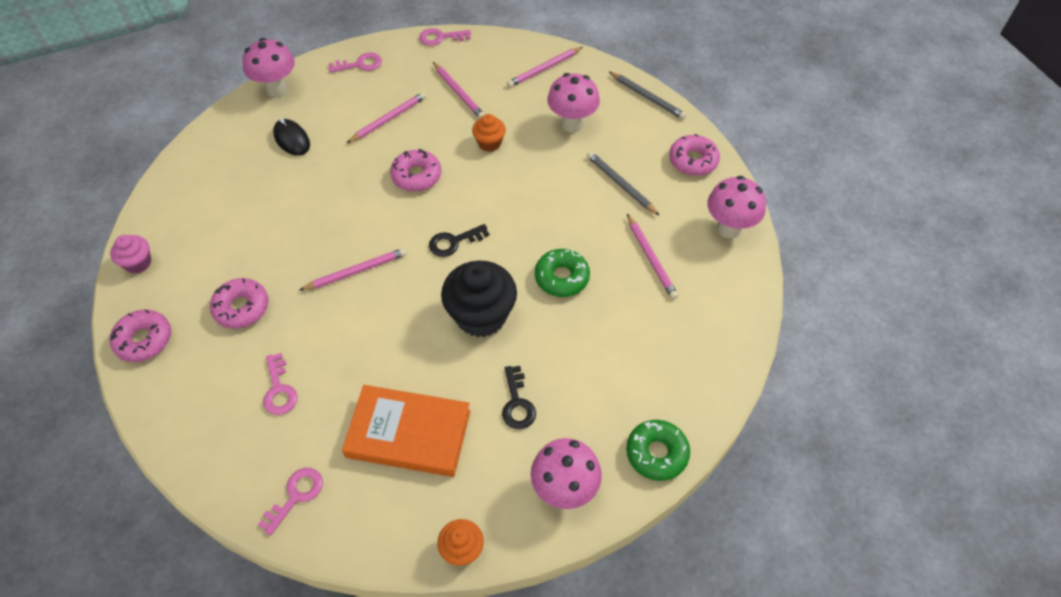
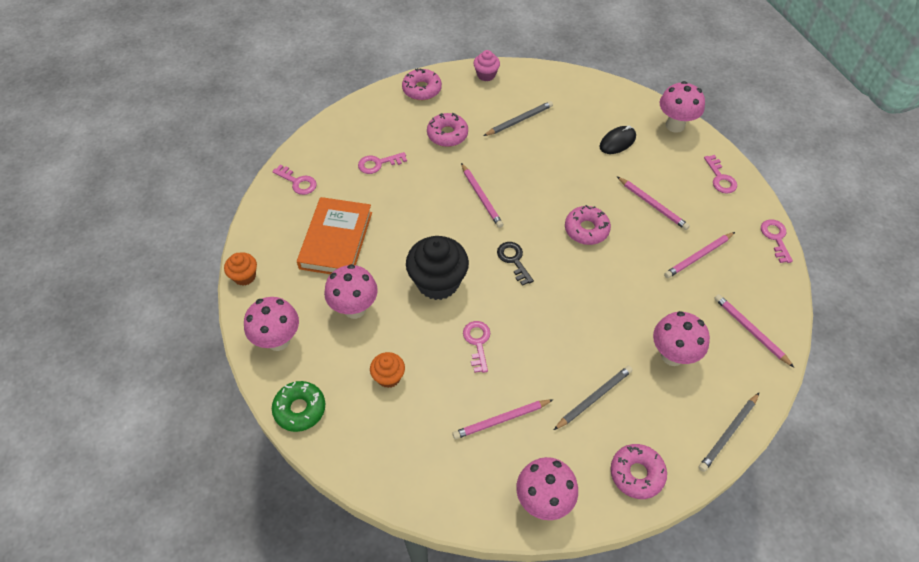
camera: 90 degrees right, 0 degrees up
orange cupcake [472,114,506,152] -> orange cupcake moved to [370,352,405,388]
black key [502,366,536,429] -> pink mushroom [324,264,378,319]
green donut [535,249,590,297] -> pink key [463,321,490,373]
none -> grey pencil [483,101,553,136]

